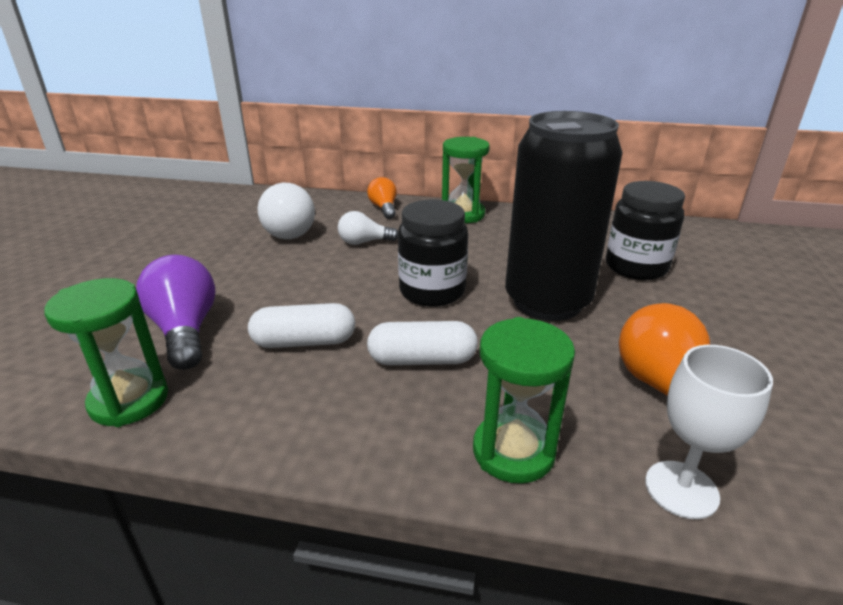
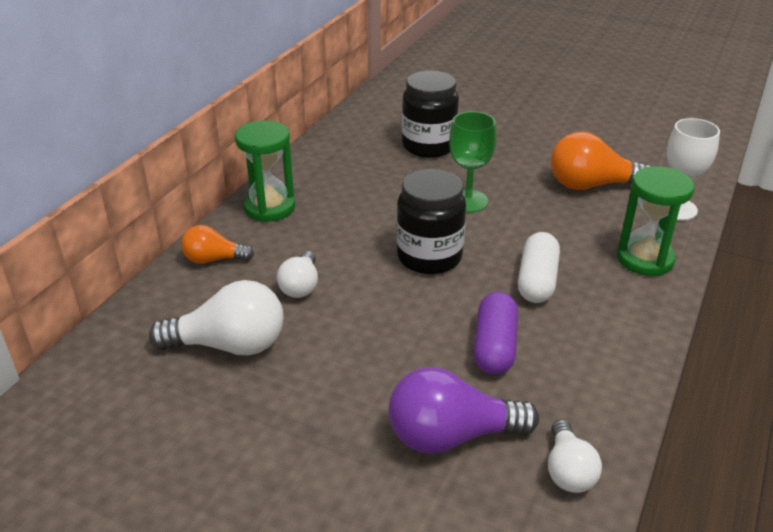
camera: 75 degrees left, 5 degrees up
green hourglass [44,278,168,427] -> white light bulb [548,419,602,493]
white capsule [248,303,355,348] -> purple capsule [474,292,518,375]
black can [505,111,623,321] -> green goblet [449,111,496,212]

